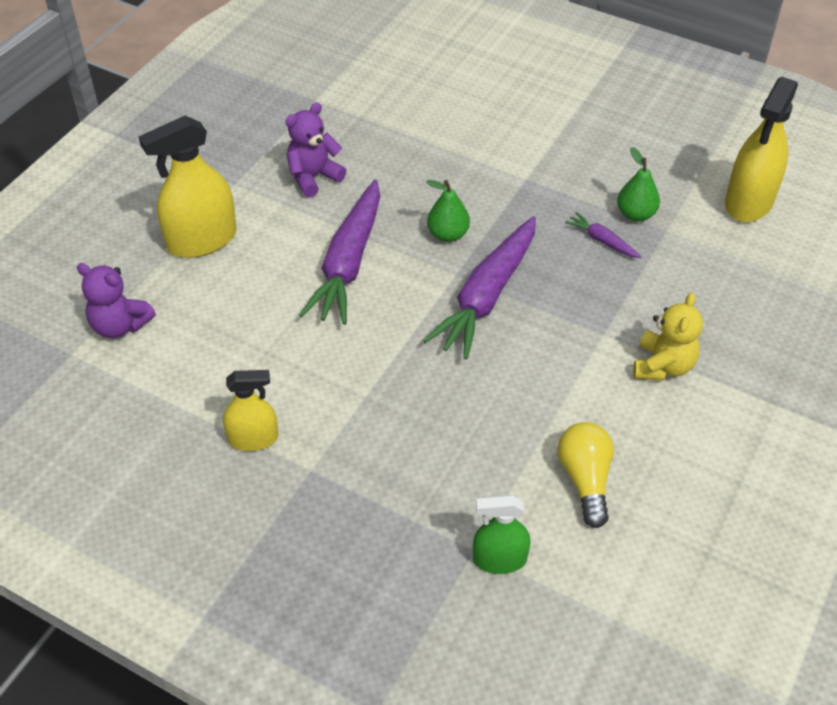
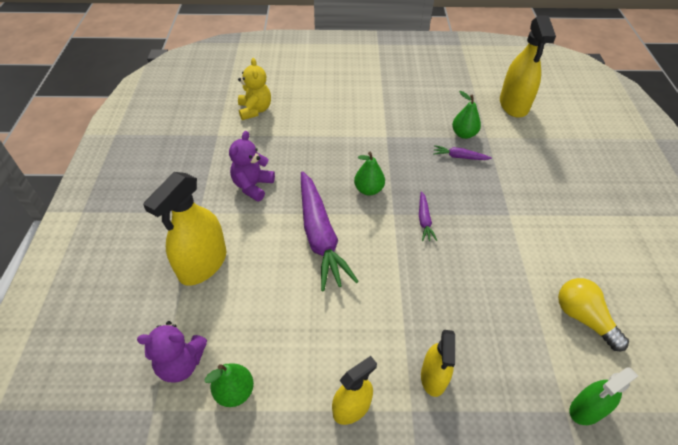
camera: 30 degrees left, 0 degrees up
purple carrot [423,216,536,359] -> purple carrot [419,191,437,241], size x0.44
yellow teddy bear [633,292,703,381] -> yellow teddy bear moved to [238,58,271,120]
none -> green pear [204,363,254,407]
none -> yellow spray bottle [421,330,455,397]

